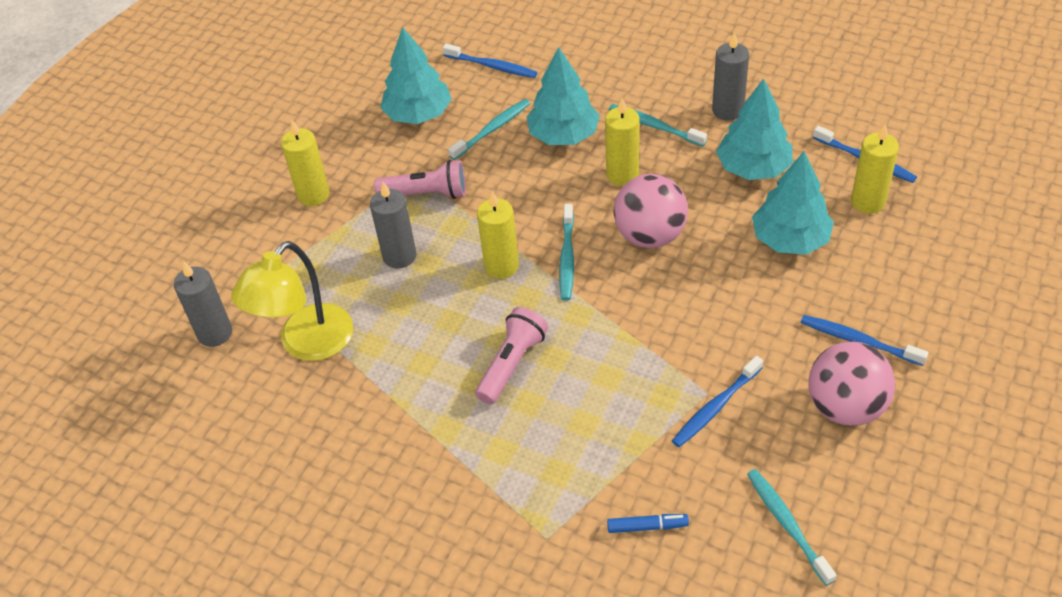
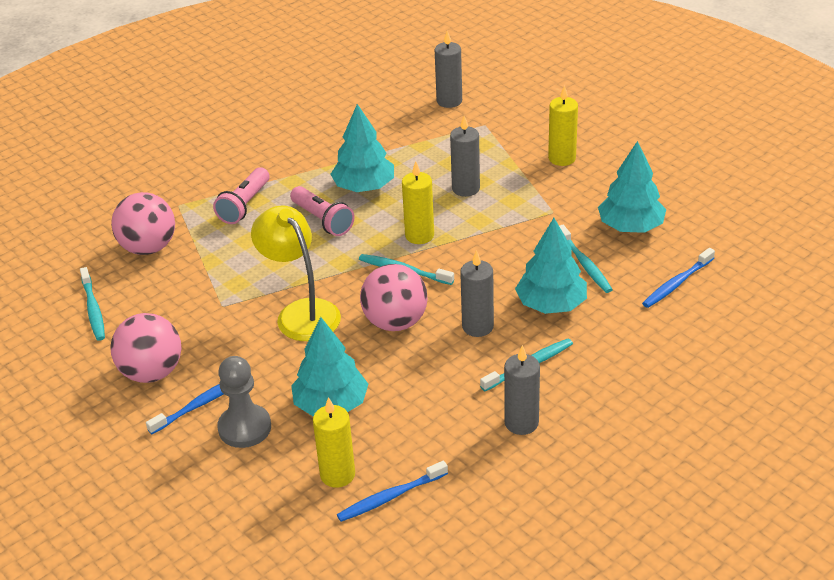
camera: 110 degrees right, 10 degrees down
yellow lamp [231,241,353,361] -> yellow lamp moved to [251,205,341,341]
pink flashlight [374,160,466,199] -> pink flashlight moved to [213,167,269,224]
yellow candle [605,98,639,186] -> grey candle [460,250,494,337]
blue marker [607,514,689,533] -> pink ball [111,192,175,255]
blue toothbrush [672,356,763,447] -> none
turquoise tree [716,78,793,180] -> turquoise tree moved to [330,104,394,192]
turquoise toothbrush [747,469,836,586] -> turquoise toothbrush turned 75 degrees clockwise [80,267,105,341]
none -> grey pawn [217,356,271,448]

